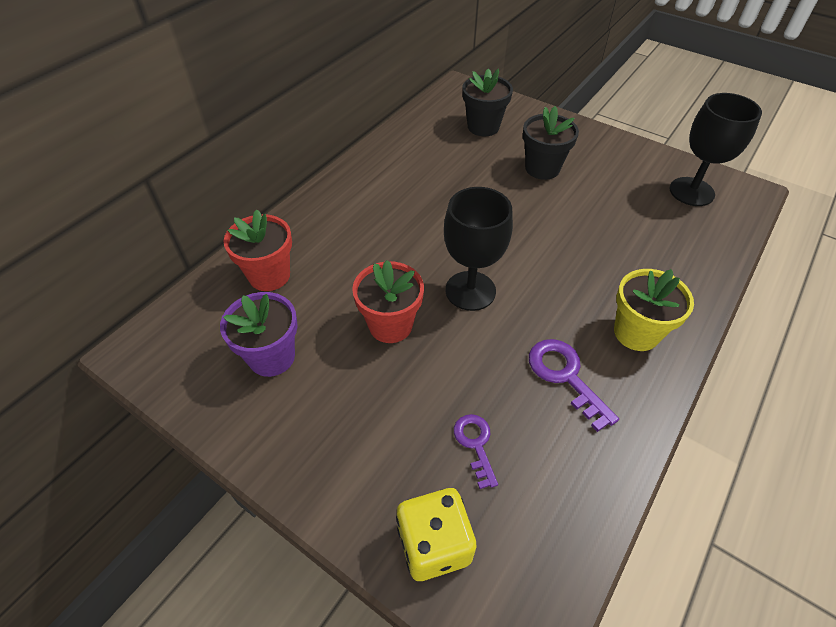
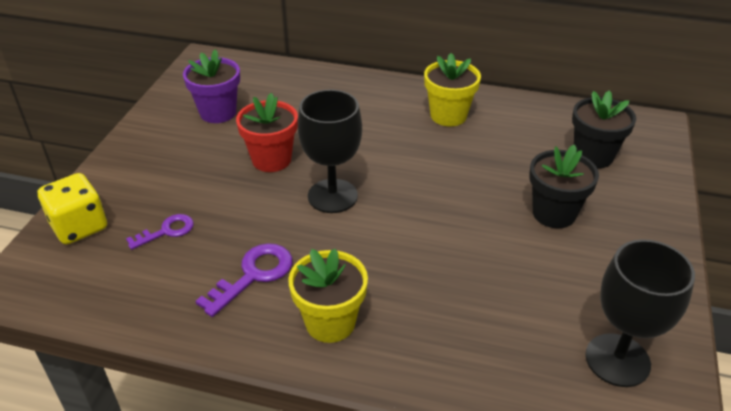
camera: 70 degrees right, 10 degrees down
red flower pot [223,210,292,291] -> none
none -> yellow flower pot [424,53,481,127]

